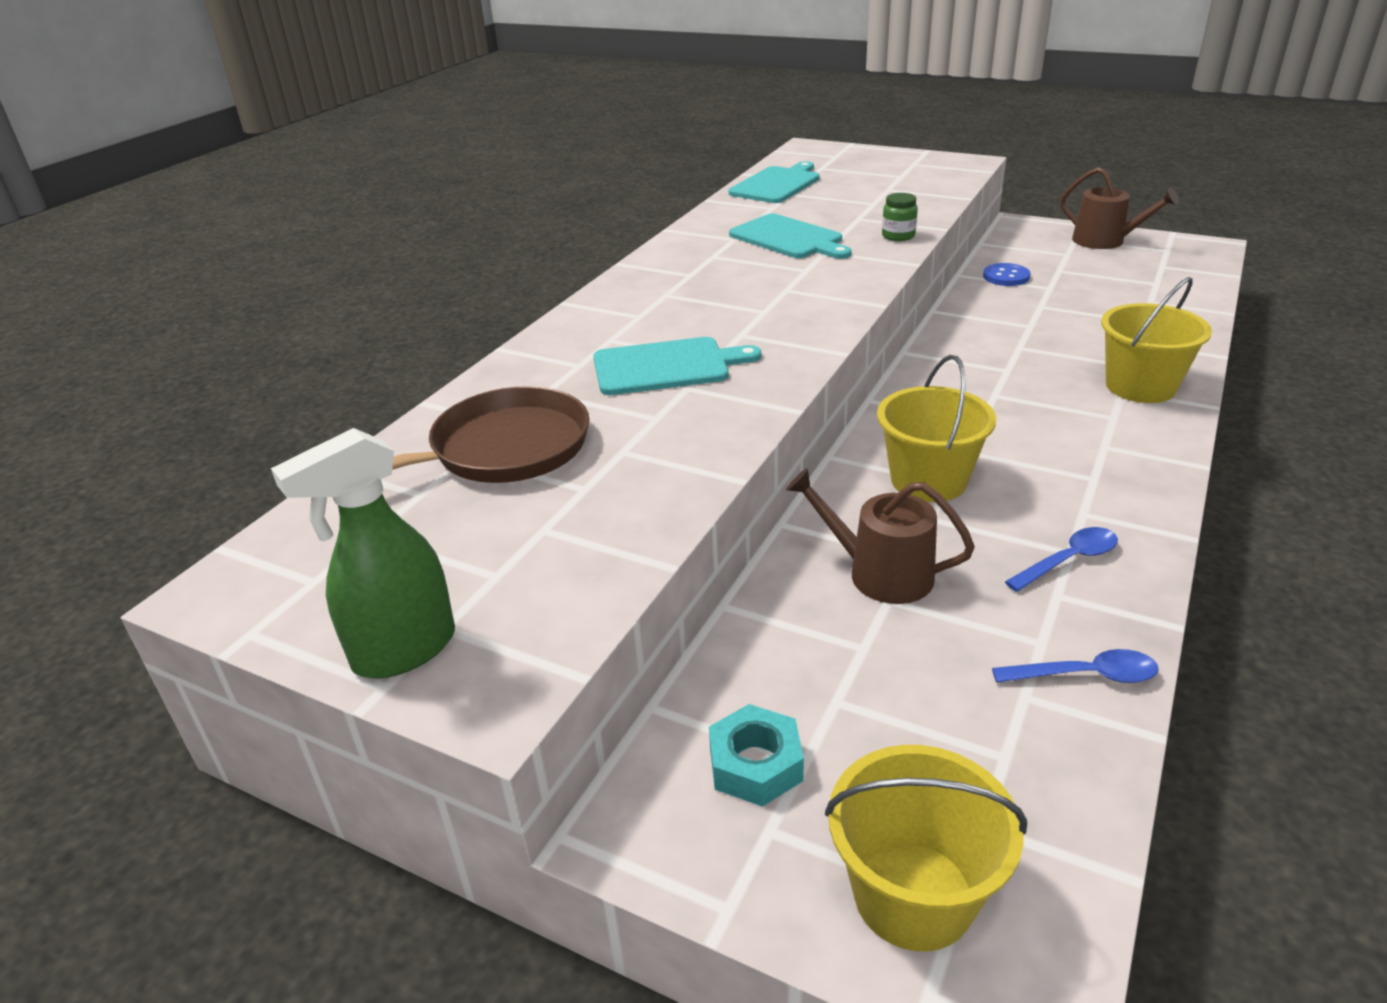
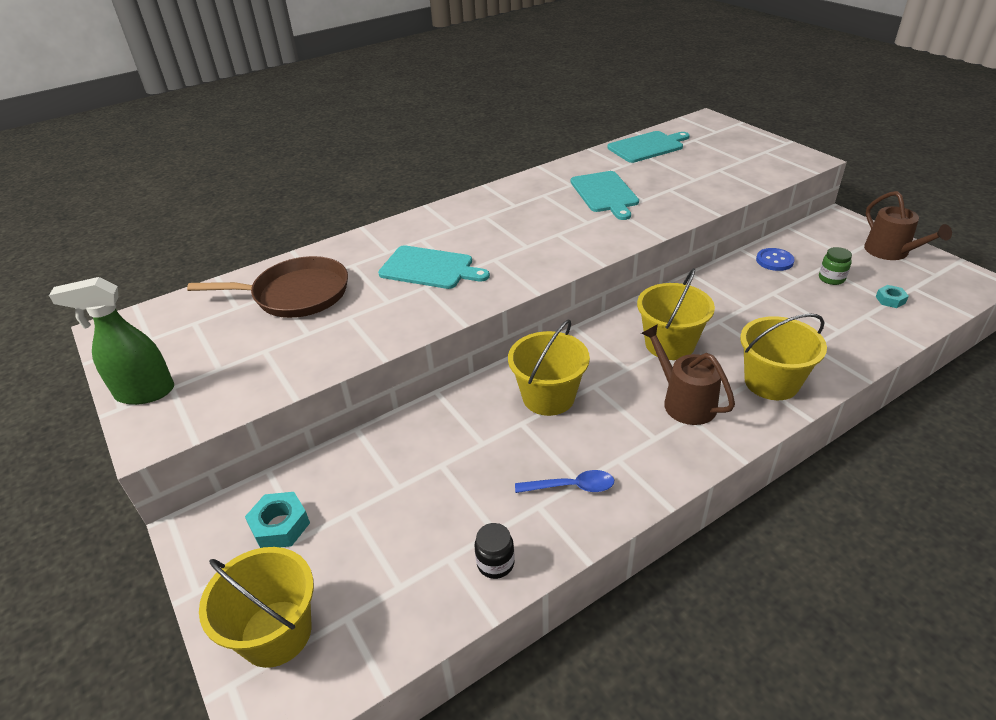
camera: 30 degrees right, 5 degrees up
brown watering can [786,468,975,604] -> brown watering can moved to [641,324,735,425]
green jar [882,193,918,241] -> green jar moved to [819,247,852,285]
blue spoon [992,649,1159,683] -> black jar [475,523,514,579]
none -> yellow bucket [637,268,715,360]
none -> turquoise nut [876,285,909,308]

